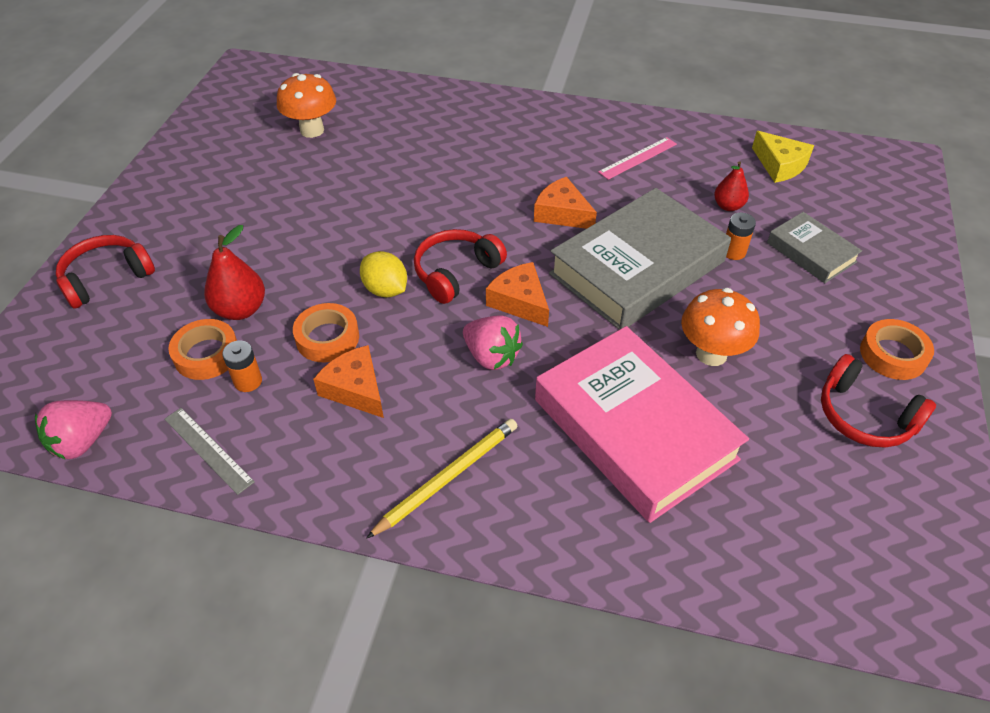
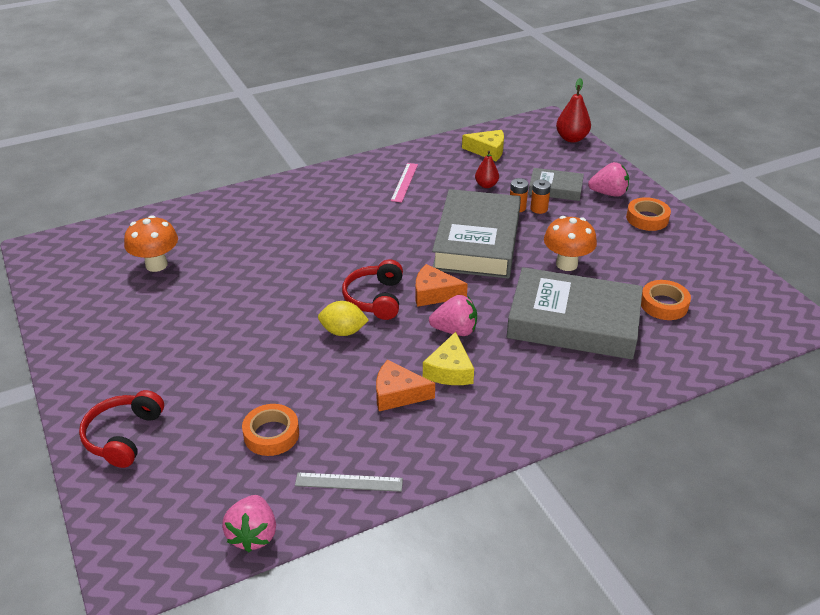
camera: 40 degrees left, 10 degrees down
red pear [204,225,265,320] -> red pear moved to [556,78,591,143]
orange battery [222,340,262,392] -> orange battery moved to [530,179,551,214]
orange tape [293,303,359,362] -> orange tape moved to [641,280,691,320]
yellow pencil [366,419,517,539] -> none
orange cheese [534,177,597,229] -> none
pink book [535,326,749,523] -> grey book [507,267,643,359]
red headphones [821,354,936,447] -> none
none -> yellow cheese [423,332,474,385]
none -> pink strawberry [588,162,629,197]

